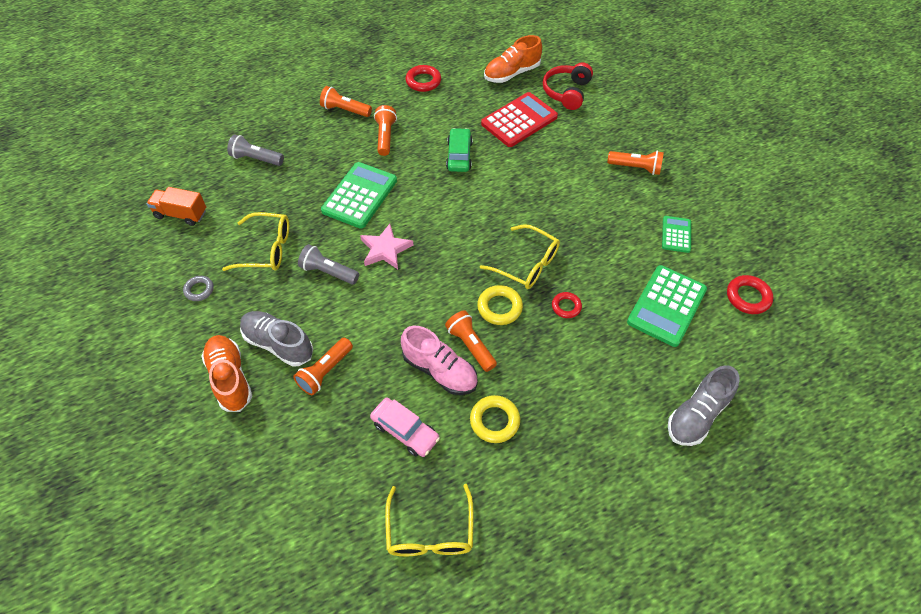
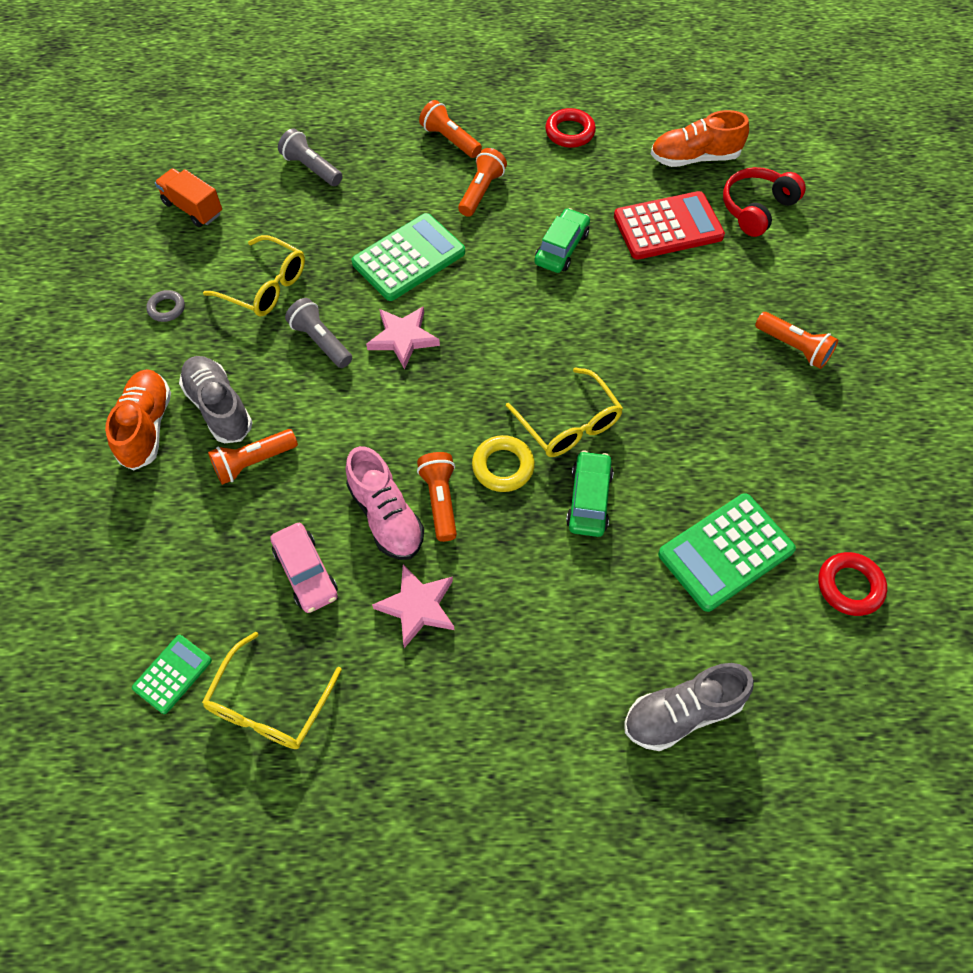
camera: 25 degrees right, 5 degrees up
yellow ring [470,395,520,443] -> pink star [372,564,454,648]
red ring [552,292,582,318] -> green car [566,451,614,537]
green calculator [662,216,691,253] -> green calculator moved to [132,635,212,714]

